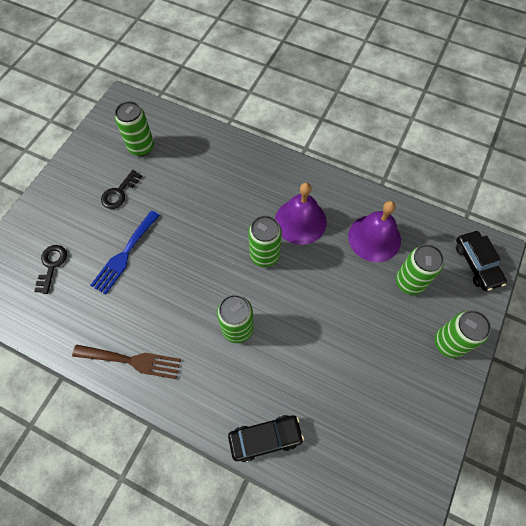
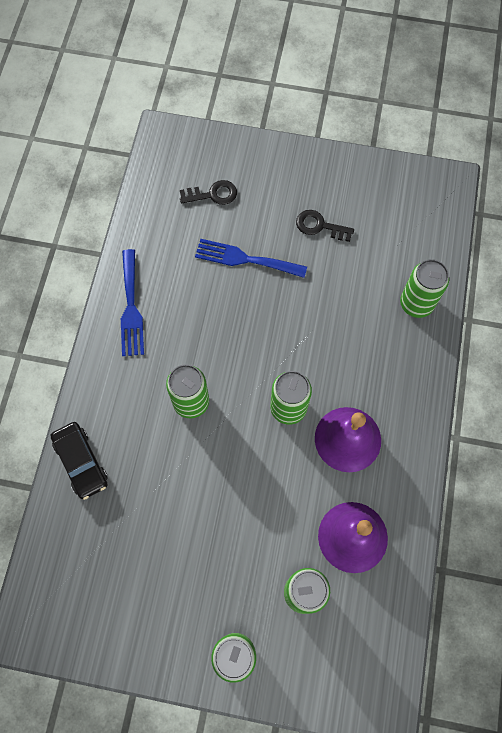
camera: 75 degrees right, 5 degrees up
brown fork [72,344,181,379] -> blue fork [121,249,144,356]
green can [115,101,154,156] -> green can moved to [400,259,449,318]
black car [456,231,507,291] -> none

